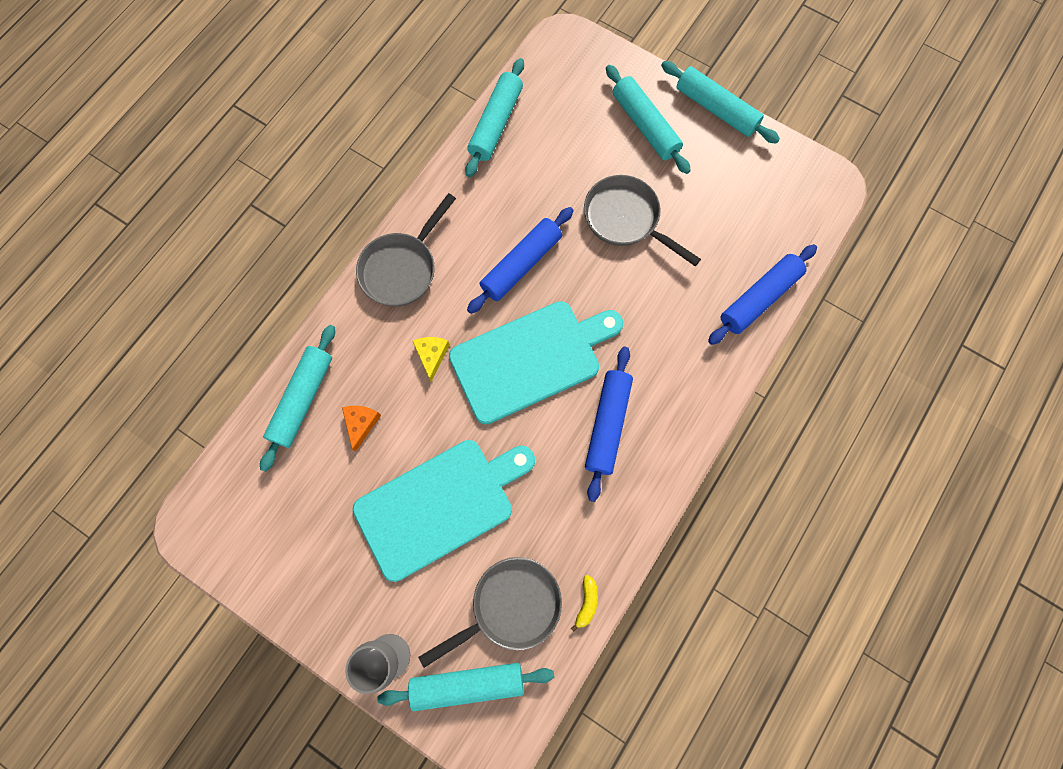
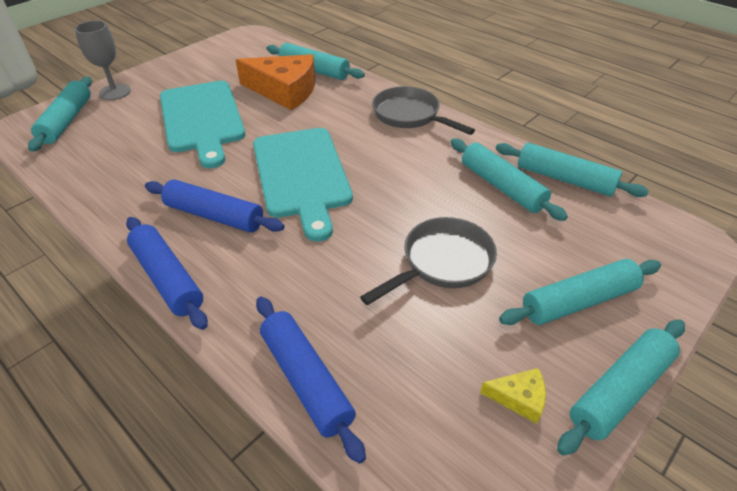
camera: 100 degrees right, 30 degrees down
orange cheese [342,406,381,452] -> orange cheese [236,54,315,110], size x2.29
yellow cheese [413,337,450,382] -> yellow cheese moved to [480,368,546,424]
grey pan [418,557,562,668] -> none
blue rolling pin [467,207,574,314] -> blue rolling pin moved to [126,217,208,330]
yellow banana [571,575,598,632] -> none
none -> turquoise rolling pin [451,139,568,221]

